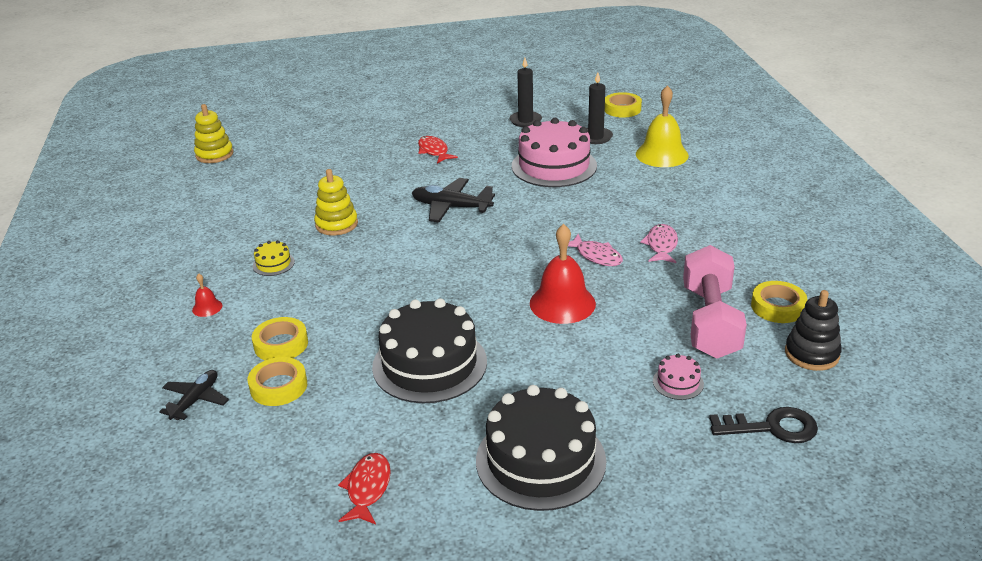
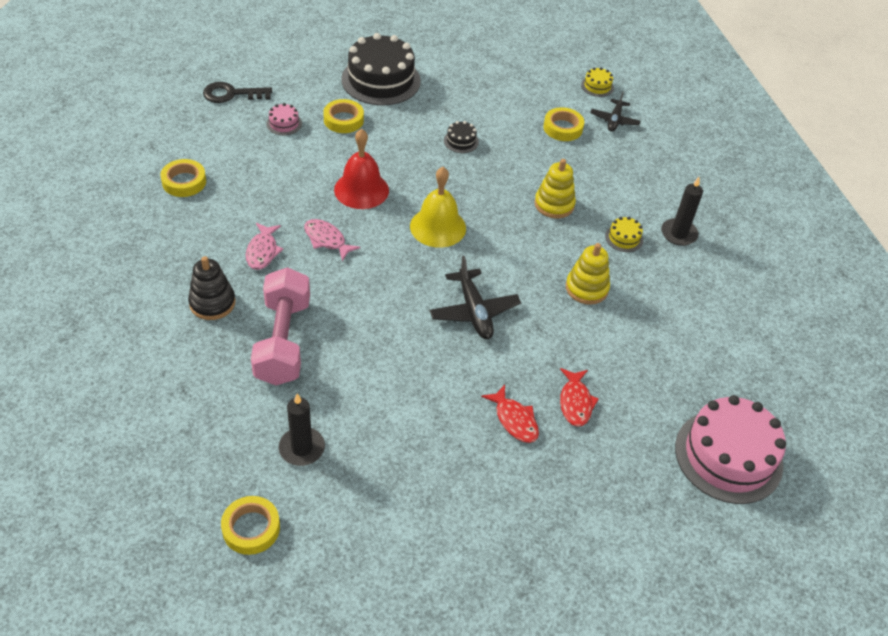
camera: 170 degrees right, 15 degrees up
red bell [192,273,222,317] -> none
yellow stacking toy [194,104,233,163] -> yellow stacking toy moved to [535,159,576,218]
yellow tape [252,317,308,360] -> yellow tape moved to [323,99,364,133]
red fish [338,453,391,524] -> red fish moved to [560,368,599,427]
black cake [372,298,487,403] -> black cake [444,121,479,153], size x0.42
black plane [412,178,495,222] -> black plane turned 60 degrees clockwise [430,256,521,339]
black candle [509,58,542,127] -> black candle moved to [661,177,703,246]
pink cake [512,118,597,187] -> pink cake moved to [675,395,786,504]
yellow bell [636,85,689,167] -> yellow bell moved to [410,167,466,248]
pink dumbbell [683,245,747,358] -> pink dumbbell moved to [251,267,310,385]
black stacking toy [785,290,842,371] -> black stacking toy moved to [188,256,236,320]
none -> yellow cake [581,67,614,97]

